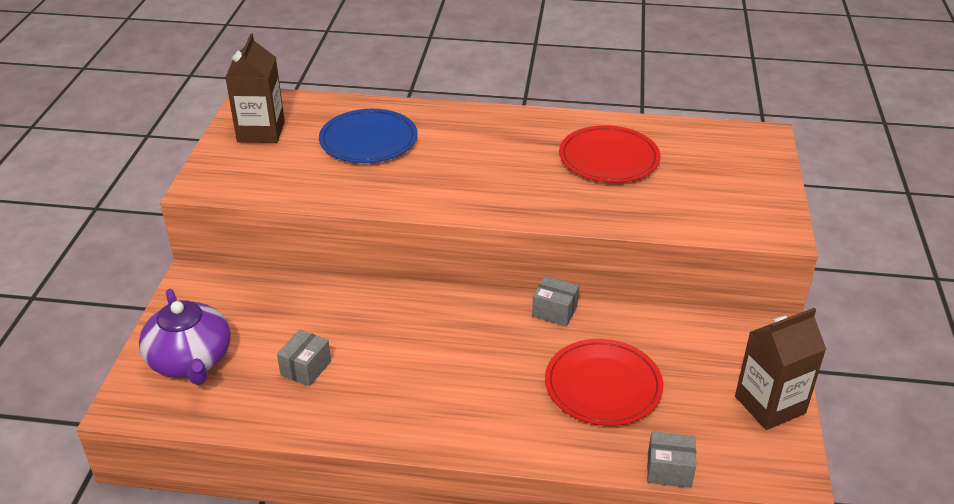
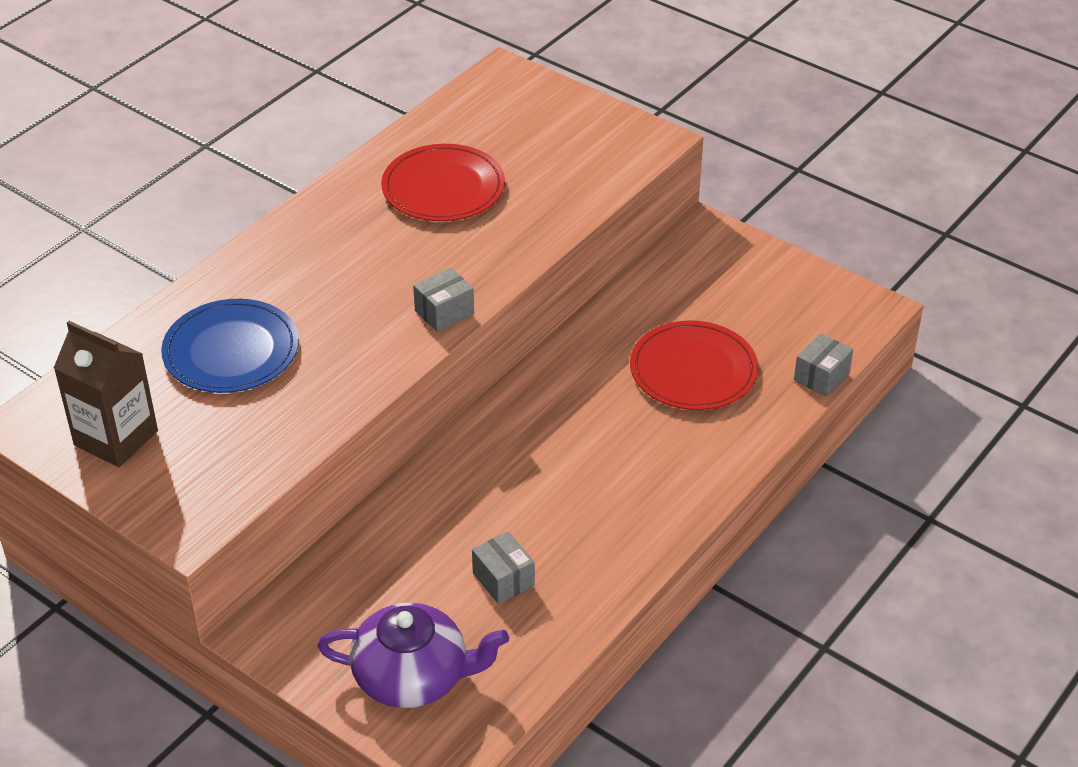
camera: 60 degrees left, 5 degrees up
grey box [532,276,579,327] -> grey box moved to [413,267,474,332]
brown carton [735,308,826,430] -> none

